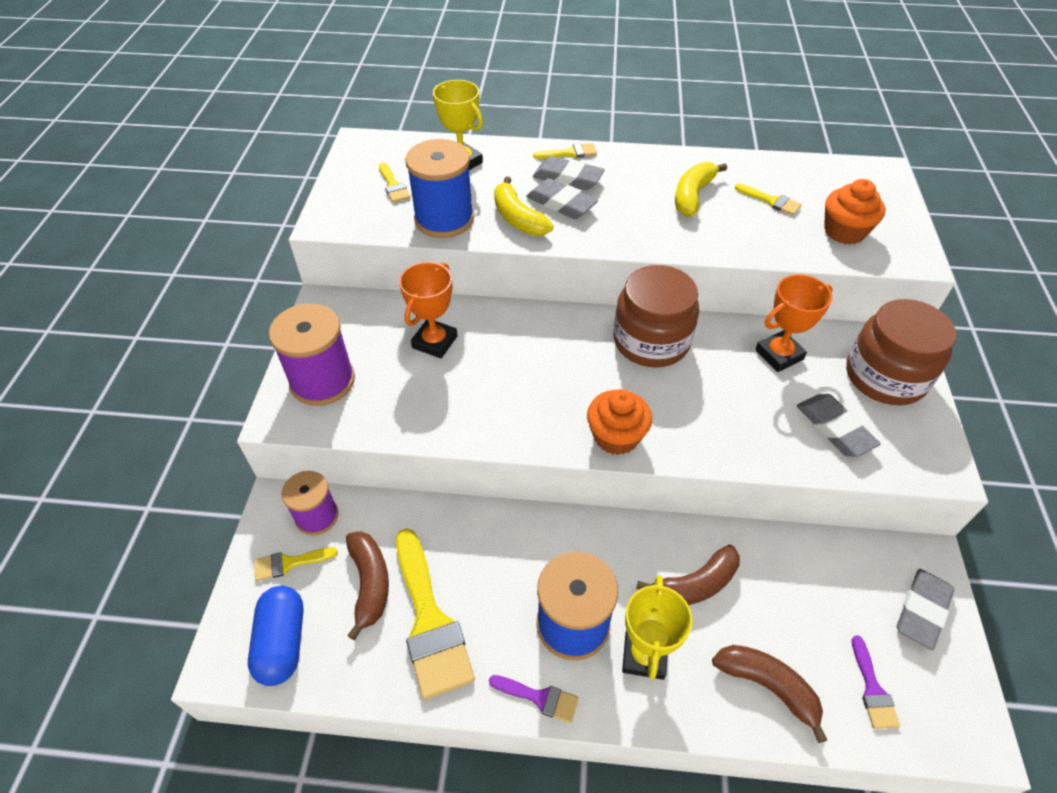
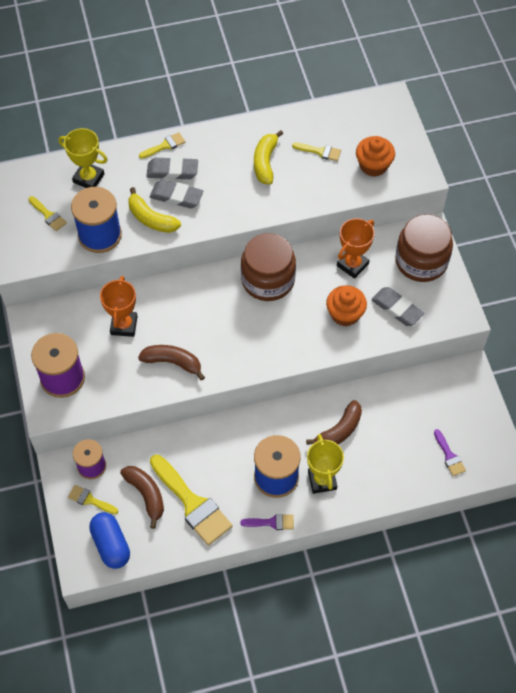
camera: 20 degrees left, 10 degrees up
yellow brush [254,547,338,581] -> yellow brush turned 60 degrees clockwise [68,485,118,514]
orange cupcake [587,389,652,455] -> orange cupcake moved to [326,285,367,326]
brown banana [712,645,827,743] -> brown banana moved to [138,345,205,381]
grey eraser [897,569,954,650] -> none

